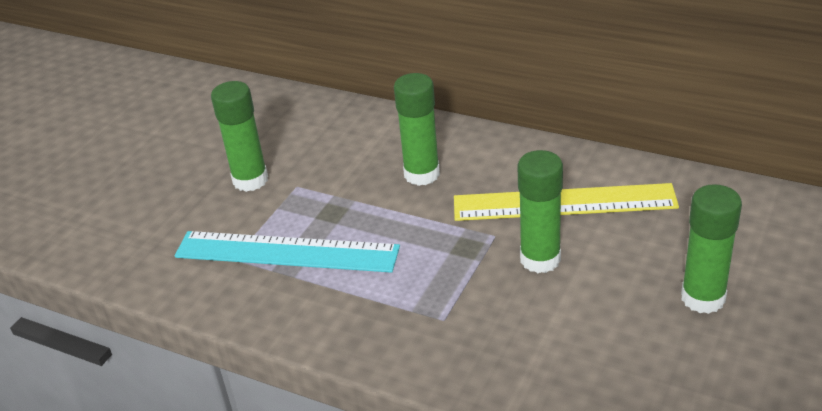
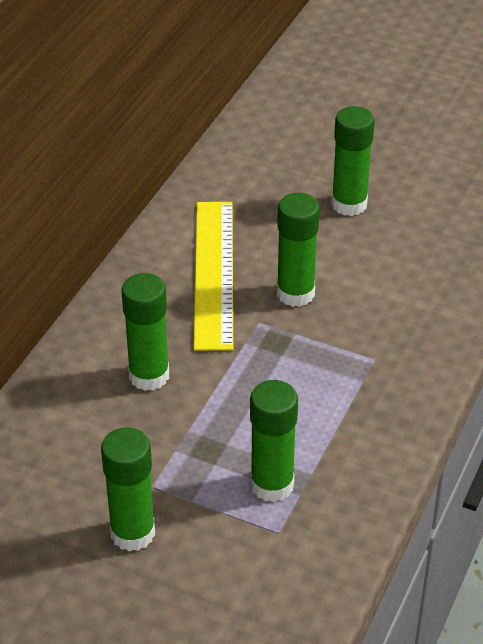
camera: 95 degrees left, 5 degrees up
turquoise ruler [175,231,400,273] -> green glue stick [250,380,298,502]

